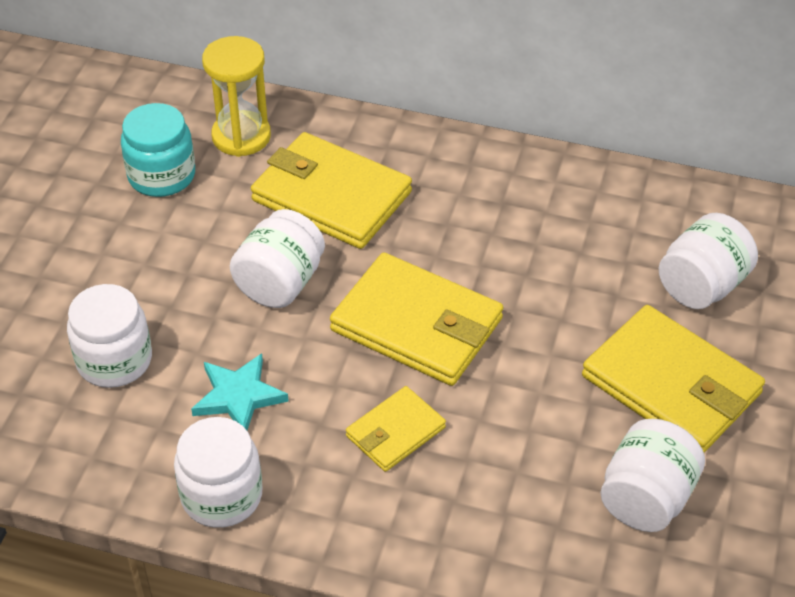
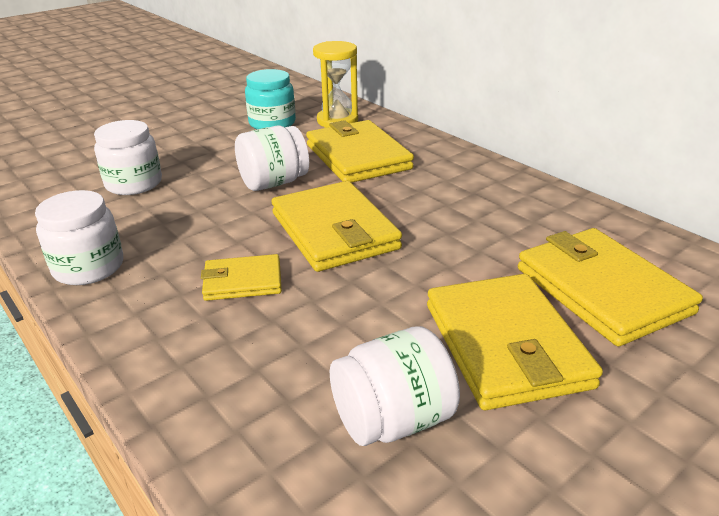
camera: 35 degrees right, 15 degrees down
turquoise star [191,353,289,430] -> none
white jar [659,213,758,309] -> yellow wallet [518,228,703,346]

